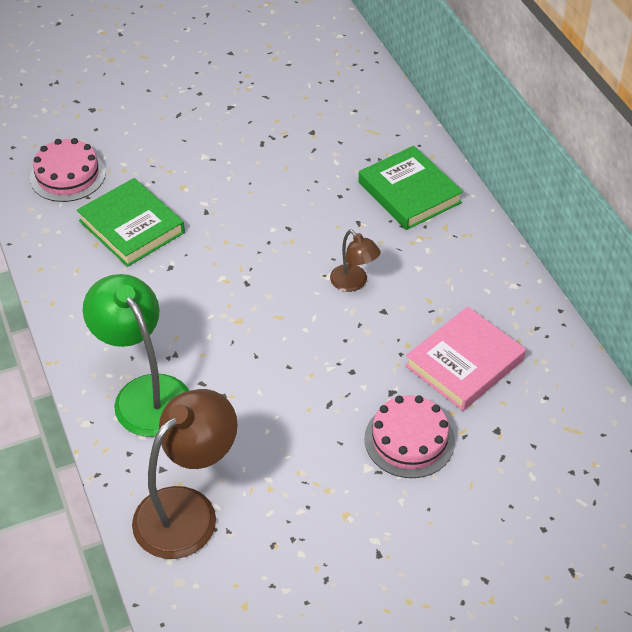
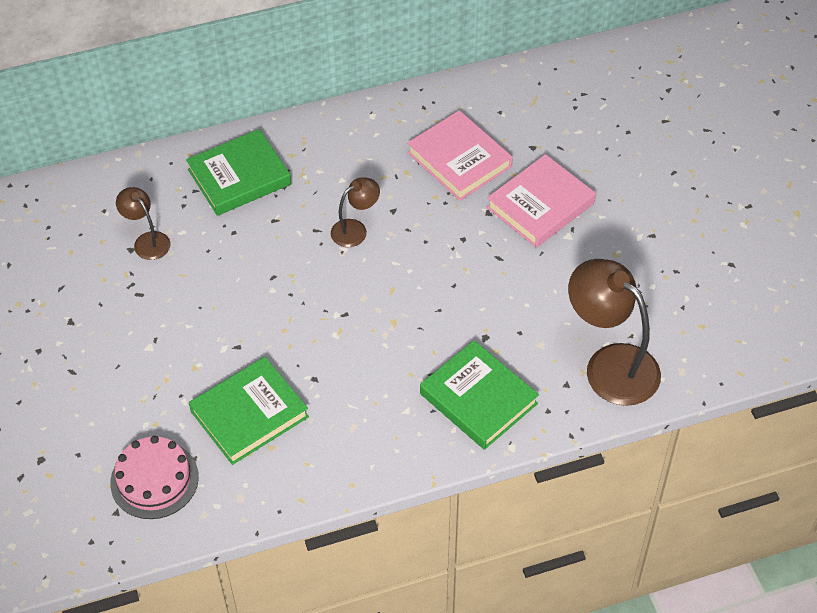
camera: 85 degrees left, 5 degrees up
green lamp [83,274,189,437] -> green book [420,340,539,450]
pink cake [365,395,455,478] -> pink book [487,154,596,248]
none -> brown lamp [116,187,170,260]

